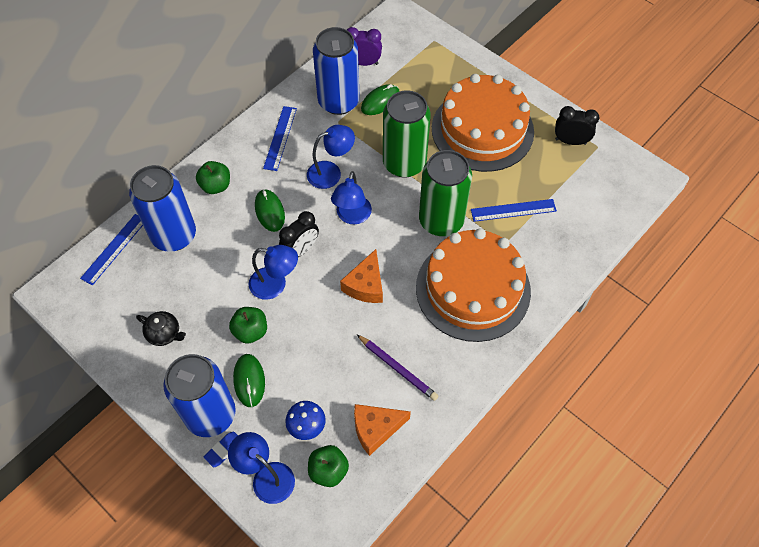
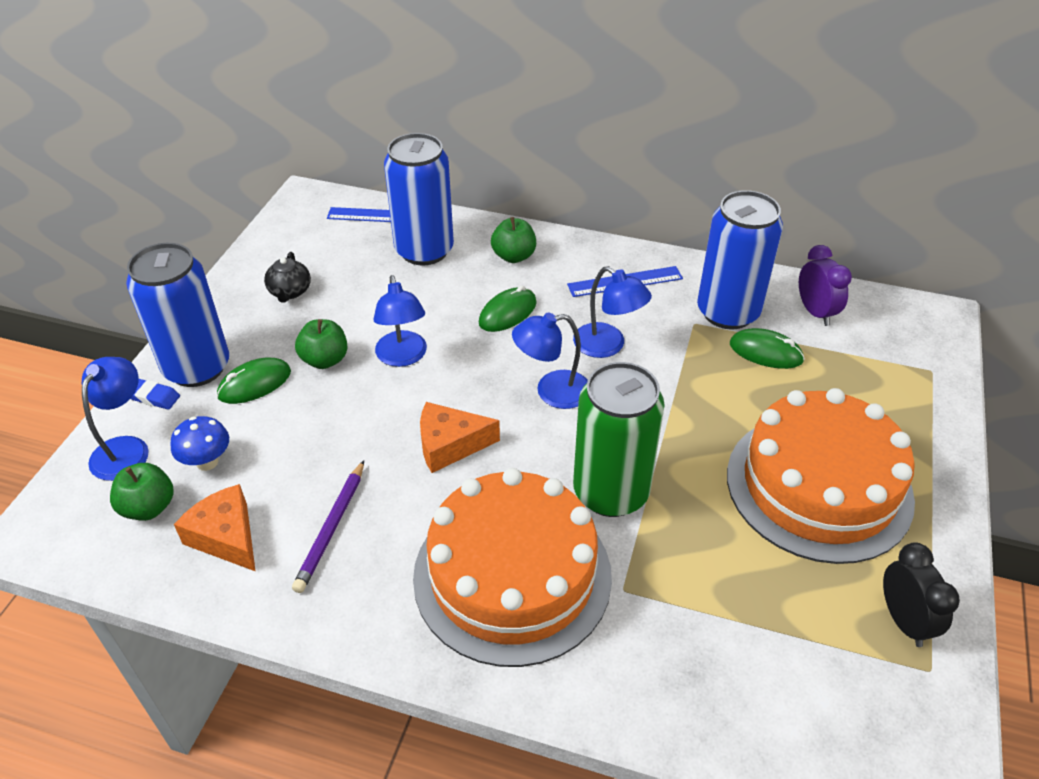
camera: 65 degrees right, 15 degrees down
black clock [279,211,319,257] -> none
green can [383,90,431,178] -> none
blue ruler [471,199,557,222] -> none

